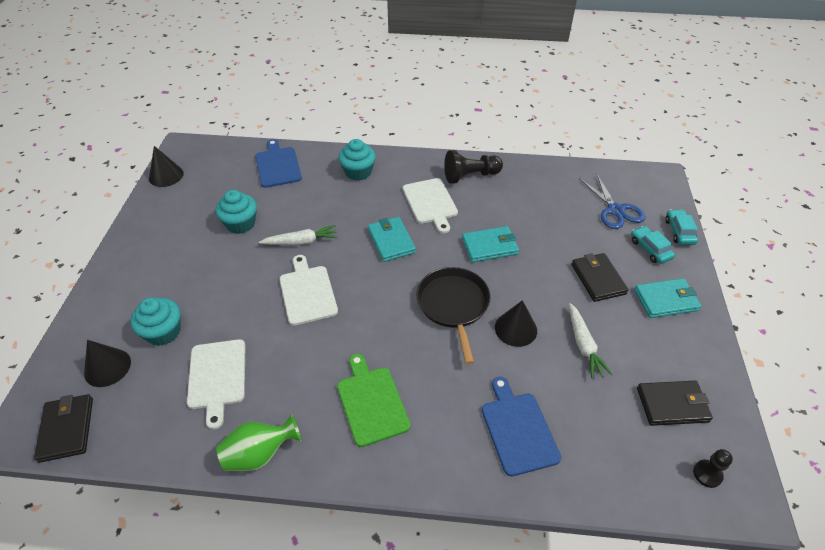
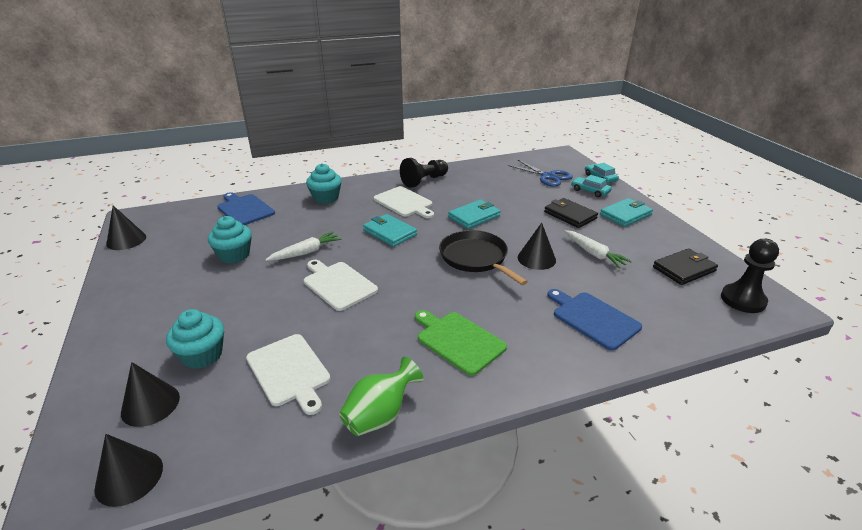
camera: 25 degrees left, 15 degrees down
black wallet [34,394,93,463] -> black cone [94,434,163,507]
black pawn [693,449,733,488] -> black pawn [721,239,779,313], size x1.77

